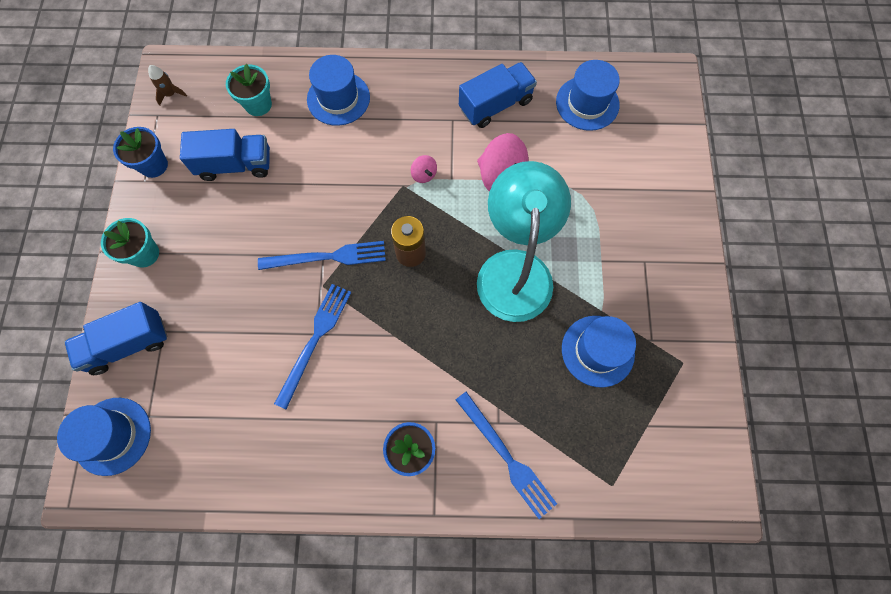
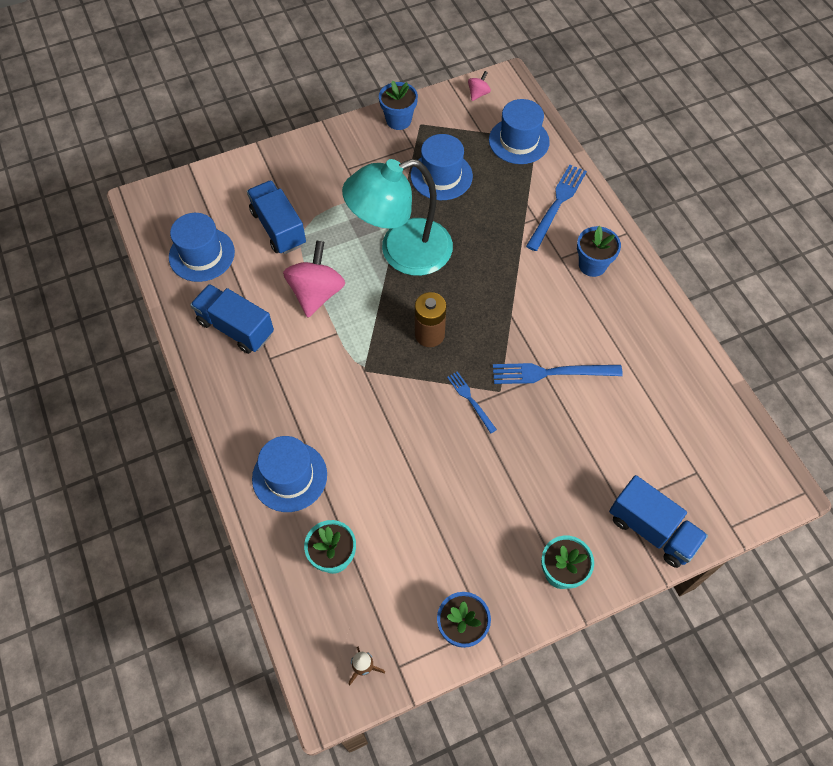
camera: 115 degrees left, 10 degrees down
blue hat [57,398,151,476] -> blue hat moved to [489,99,550,164]
blue truck [180,129,270,181] -> blue truck moved to [247,180,306,254]
blue fork [258,241,386,270] -> blue fork [447,371,497,433], size x0.58
pink spinning top [411,155,437,183] -> pink spinning top moved to [468,71,491,101]
none -> blue flower pot [379,81,418,130]

